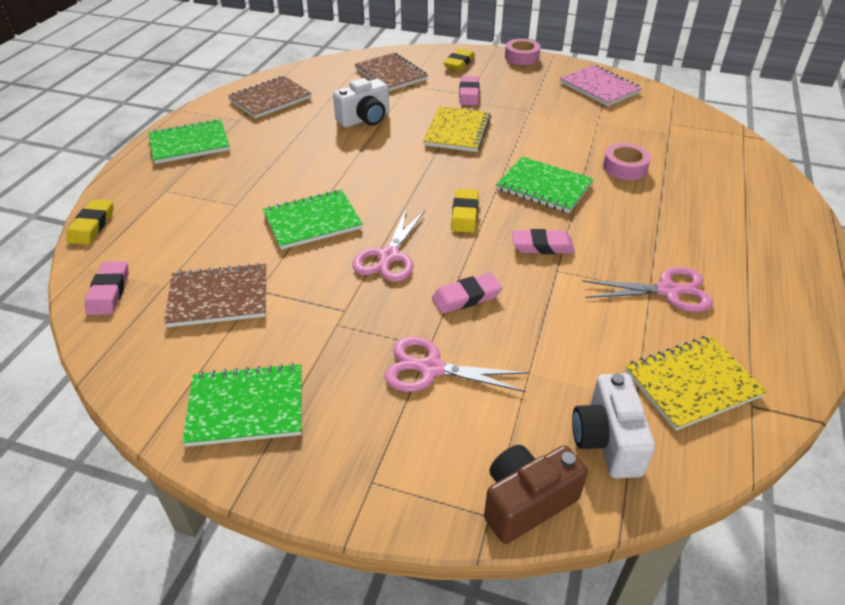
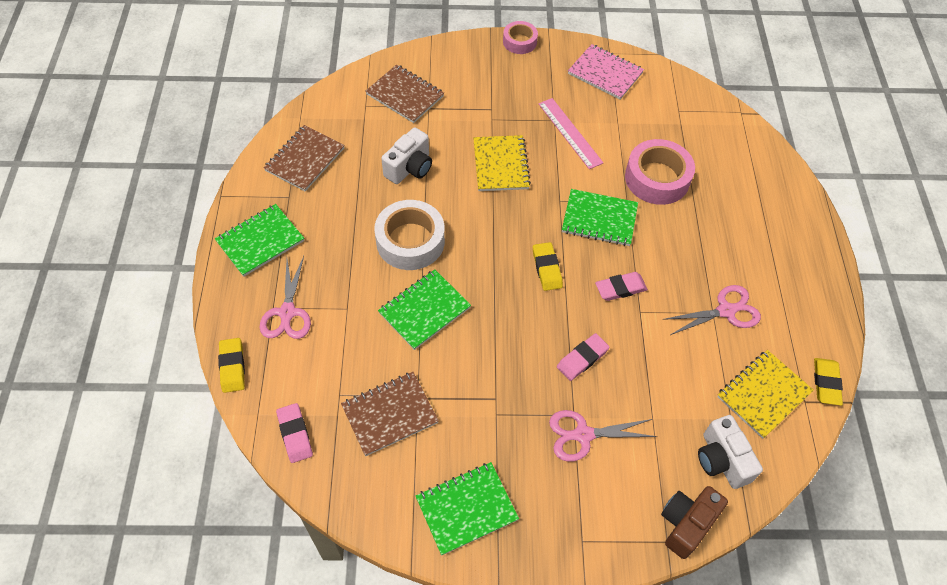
camera: 20 degrees left, 15 degrees up
pink scissors [353,209,425,282] -> pink scissors moved to [260,256,311,339]
yellow eraser [444,49,475,70] -> yellow eraser moved to [814,358,843,406]
pink eraser [459,76,479,105] -> none
pink tape [603,143,651,180] -> pink tape [625,139,695,205], size x1.70
none -> white tape [374,200,445,270]
none -> pink ruler [538,98,604,169]

